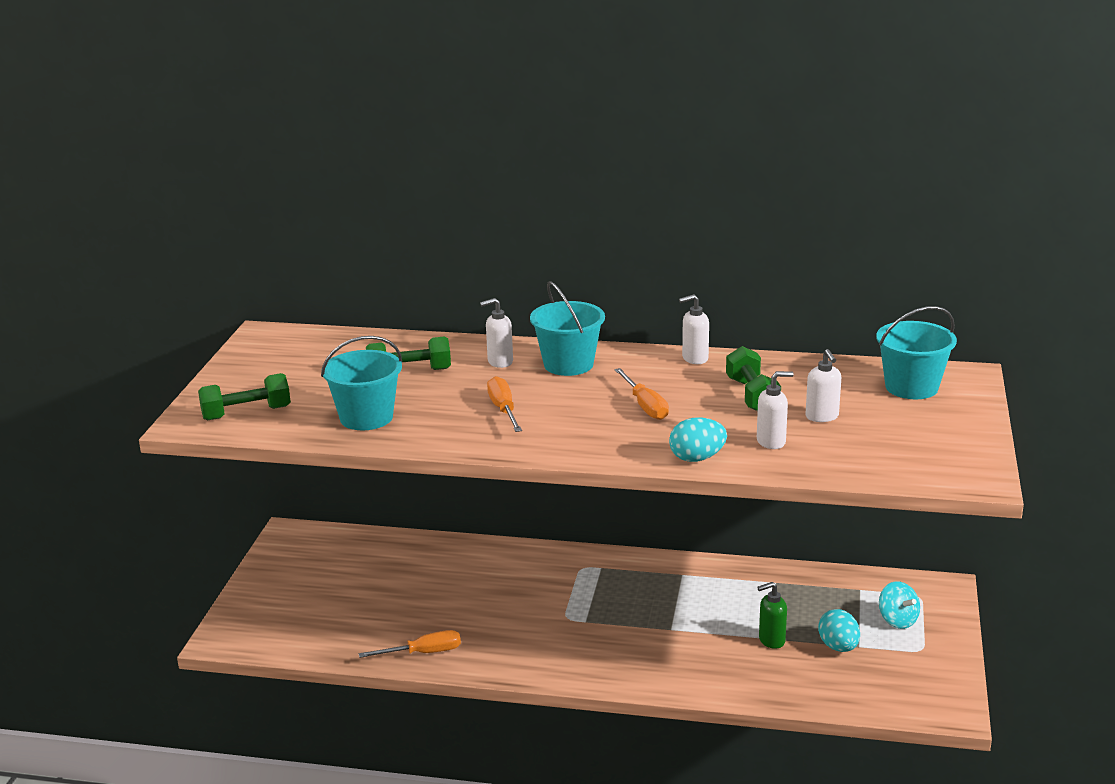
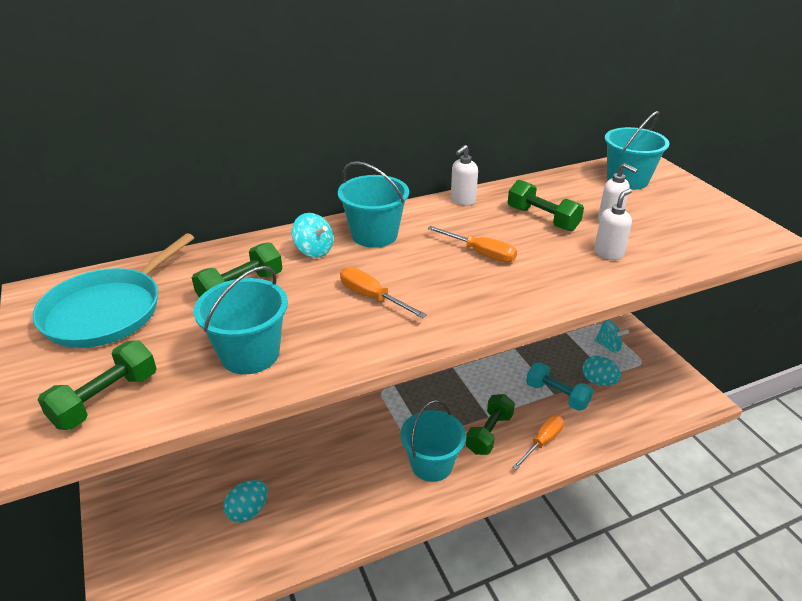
camera: 35 degrees left, 10 degrees up
orange screwdriver [359,630,461,658] -> orange screwdriver moved to [512,415,564,470]
white soap dispenser [480,298,513,368] -> turquoise spinning top [292,213,333,258]
turquoise egg [669,417,727,462] -> turquoise egg moved to [223,480,268,523]
green soap dispenser [757,582,787,649] -> turquoise dumbbell [526,362,593,411]
none -> turquoise pan [32,233,194,348]
none -> turquoise bucket [400,400,466,482]
none -> green dumbbell [466,394,515,455]

